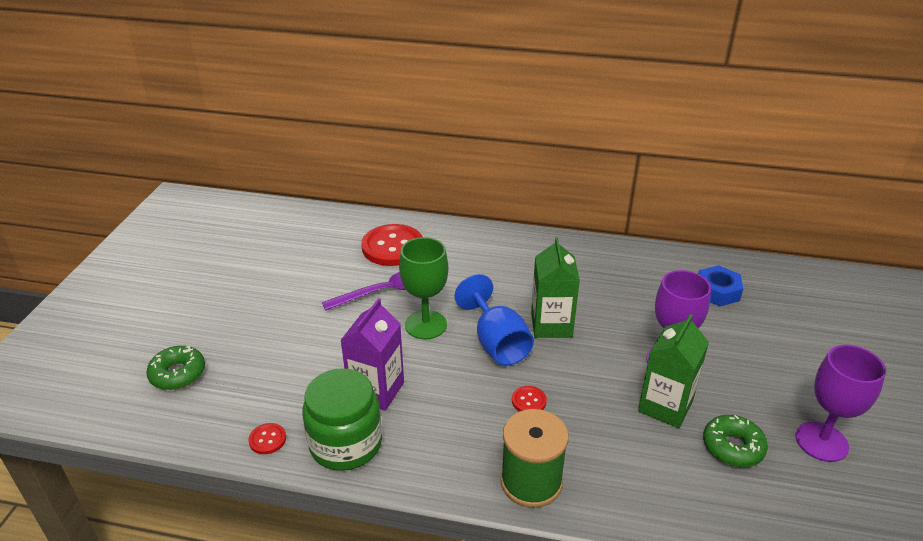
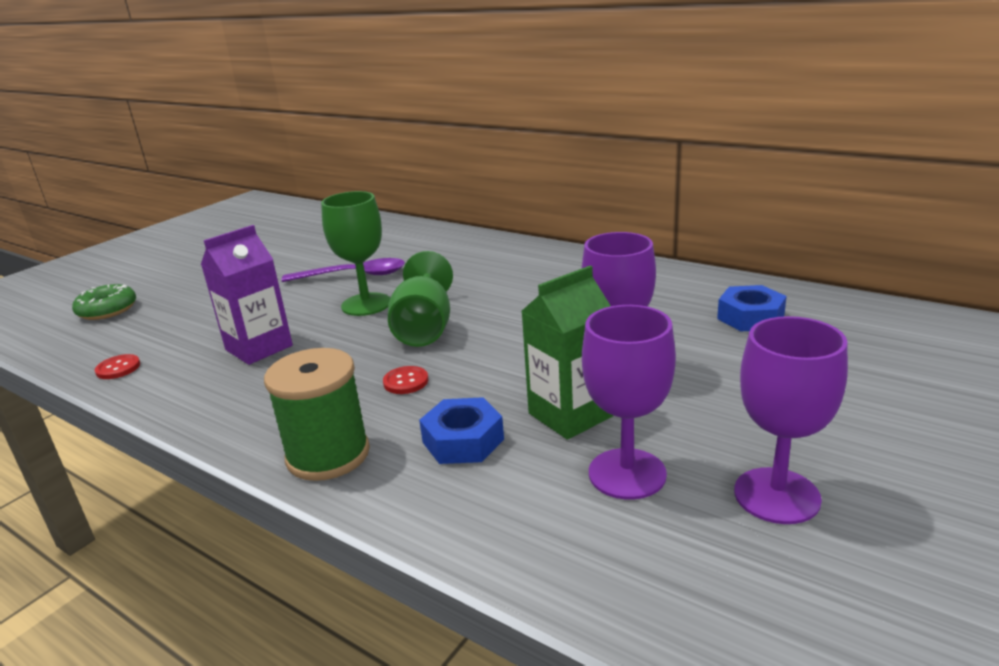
camera: 25 degrees right, 10 degrees down
green jar [302,368,382,471] -> none
red button [361,224,422,266] -> none
blue goblet [455,274,534,366] -> green goblet [388,251,453,347]
green carton [531,237,580,338] -> none
green donut [703,415,768,467] -> purple goblet [582,305,676,500]
none -> blue nut [419,397,504,464]

